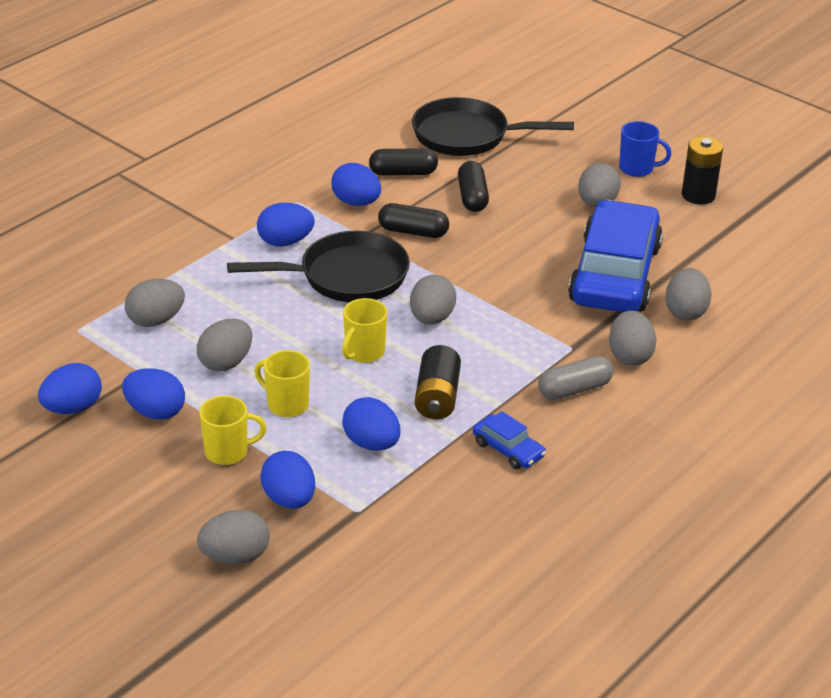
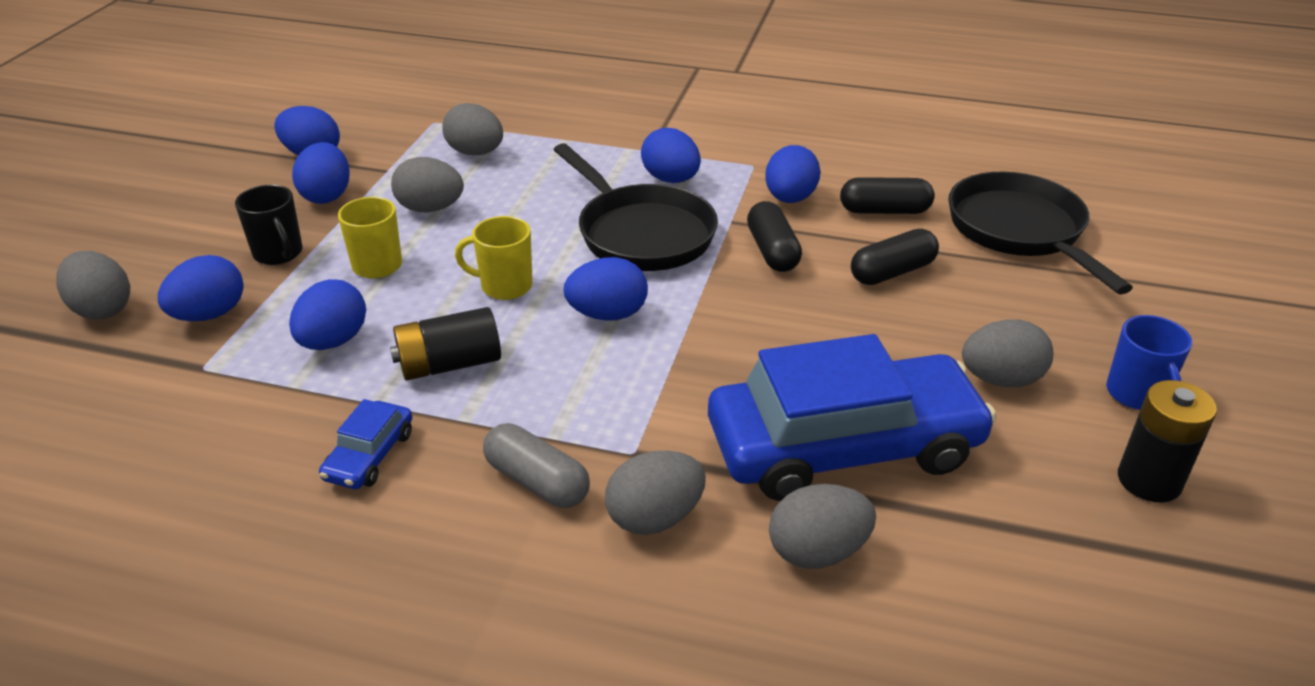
camera: 65 degrees right, 0 degrees up
yellow mug [199,396,267,465] -> black mug [235,185,303,265]
black capsule [369,148,438,176] -> black capsule turned 60 degrees counterclockwise [840,177,934,214]
grey egg [410,275,456,324] -> blue egg [563,257,648,321]

